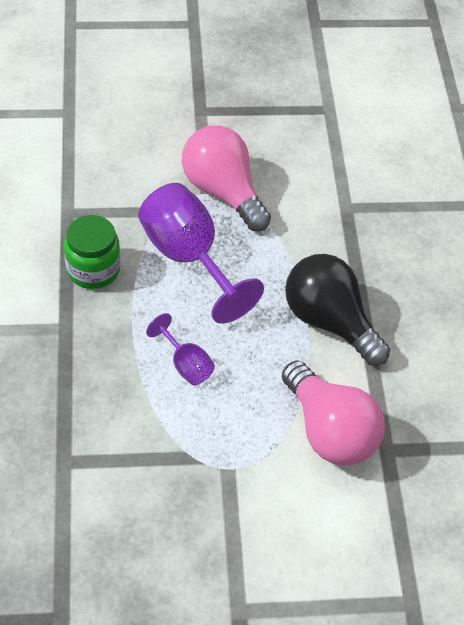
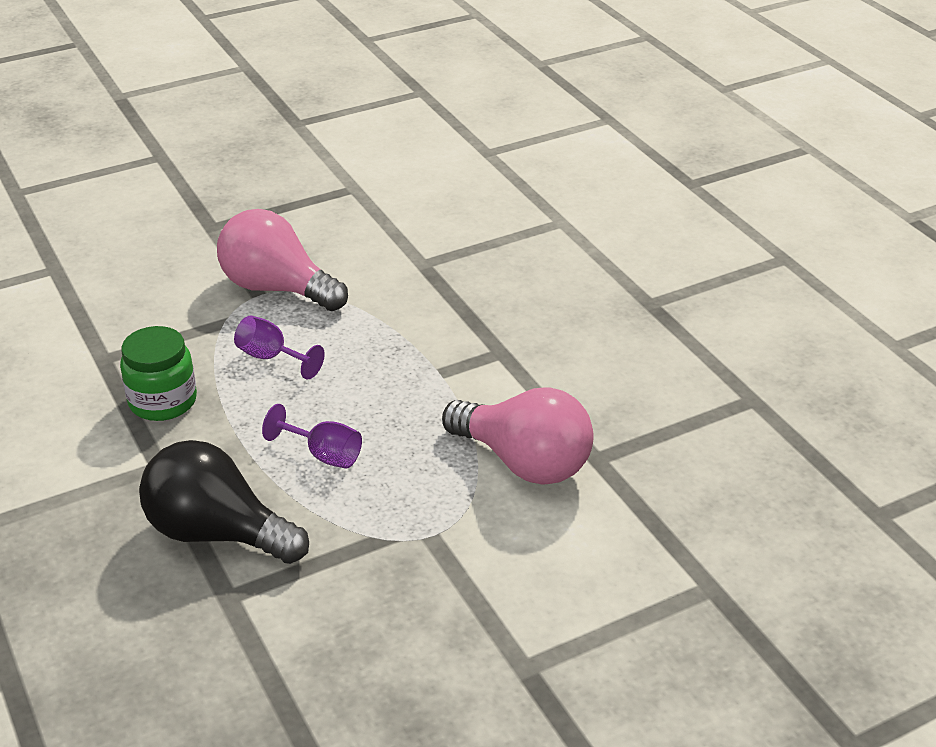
camera: 20 degrees left, 15 degrees down
purple goblet [138,183,264,324] -> purple goblet [234,315,325,379], size x0.50
black light bulb [285,254,390,366] -> black light bulb moved to [139,440,309,564]

